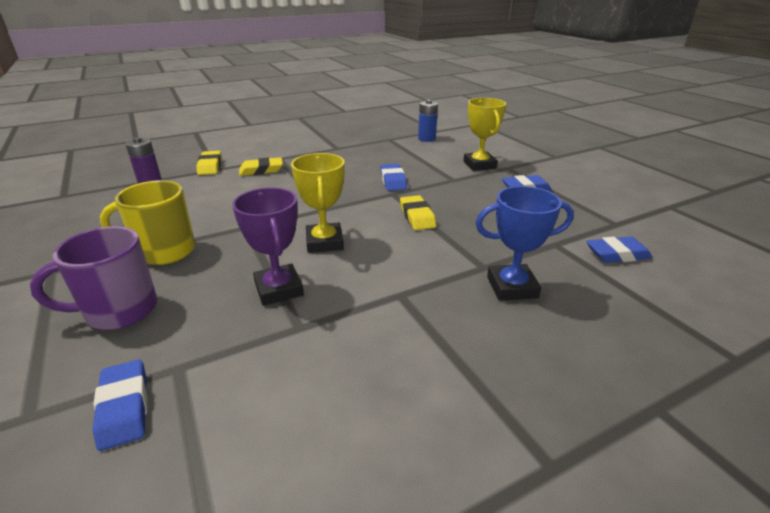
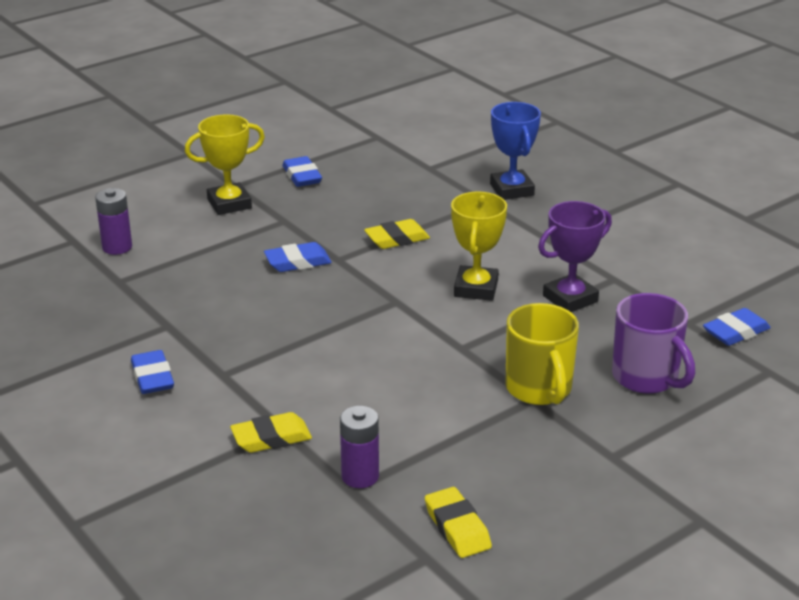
camera: 100 degrees left, 0 degrees up
yellow eraser [239,157,283,176] -> yellow eraser moved to [425,487,492,558]
yellow trophy [291,153,345,253] -> yellow trophy turned 60 degrees counterclockwise [451,192,507,301]
blue battery [418,100,438,142] -> purple battery [95,188,132,255]
blue eraser [586,237,652,263] -> blue eraser moved to [131,350,174,394]

